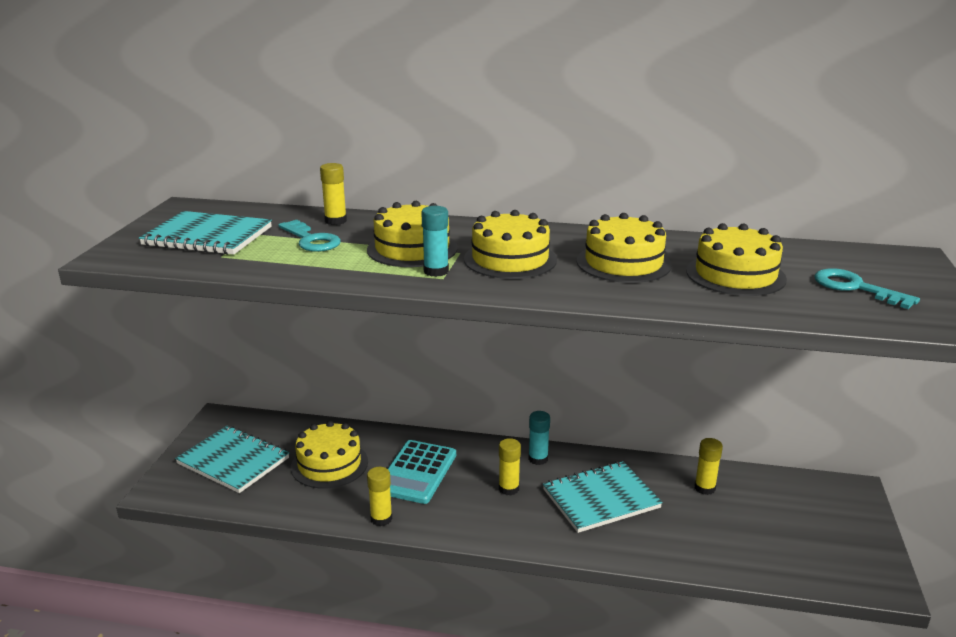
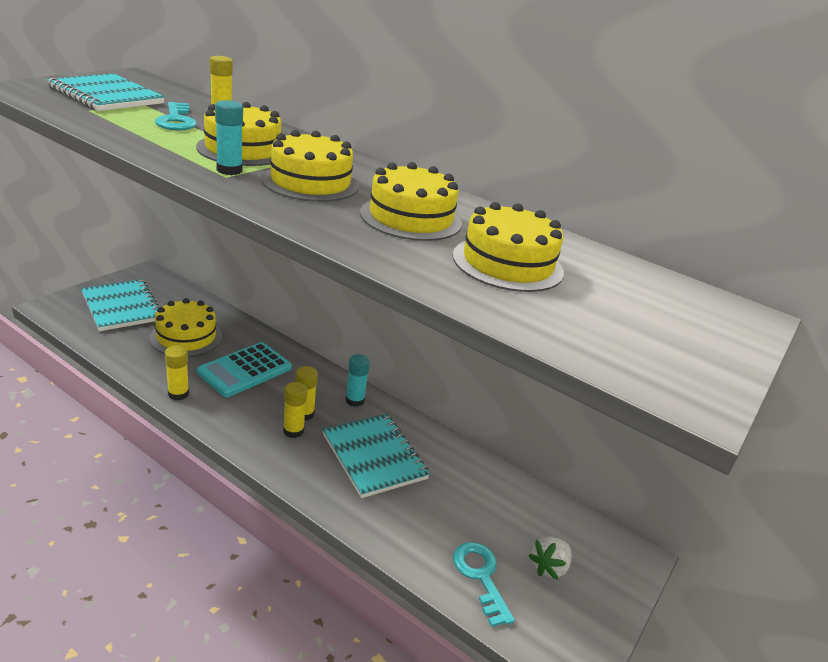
camera: 20 degrees right, 5 degrees up
turquoise notebook [543,461,663,533] -> turquoise notebook turned 60 degrees clockwise [323,414,430,498]
yellow glue stick [694,438,723,495] -> yellow glue stick moved to [283,382,307,438]
turquoise key [814,268,920,309] -> turquoise key moved to [453,542,515,627]
none -> white strawberry [529,536,571,580]

